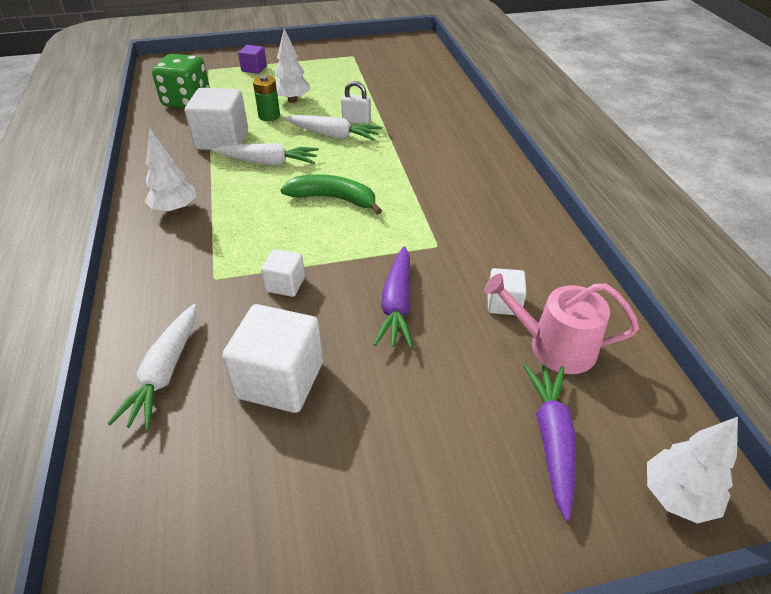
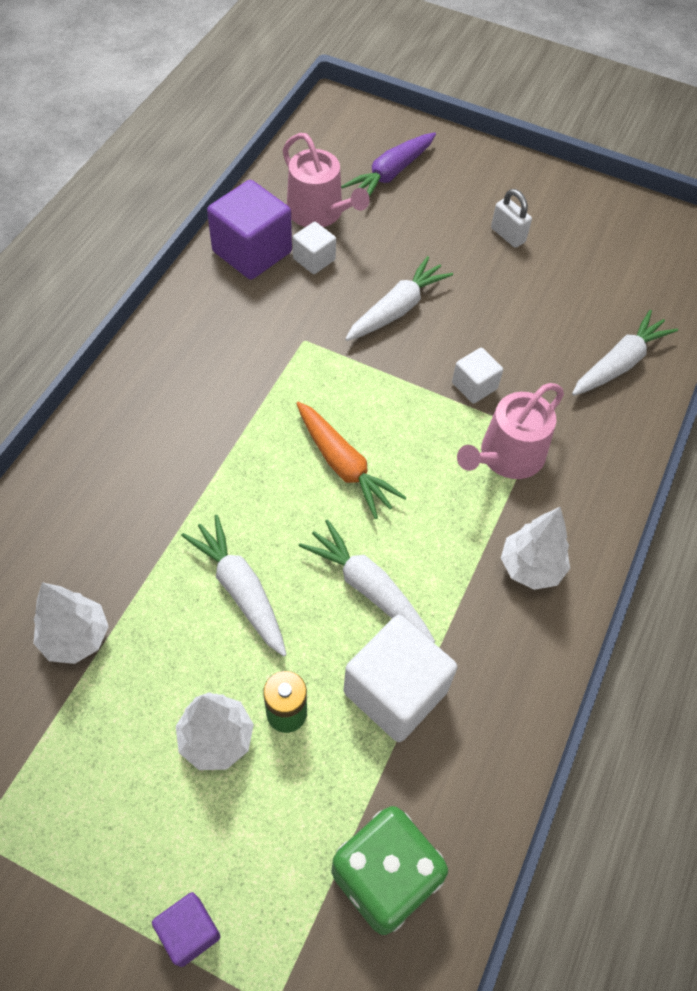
camera: 145 degrees left, 15 degrees up
white cube [222,304,323,413] -> none
green banana [281,174,382,215] -> orange carrot [296,402,406,519]
white padlock [341,81,371,124] -> white padlock moved to [491,189,532,248]
purple carrot [374,246,413,348] -> white carrot [345,256,453,341]
white tree [647,417,738,524] -> white tree moved to [33,582,109,664]
none -> purple cube [207,180,292,280]
none -> pink watering can [457,383,564,479]

